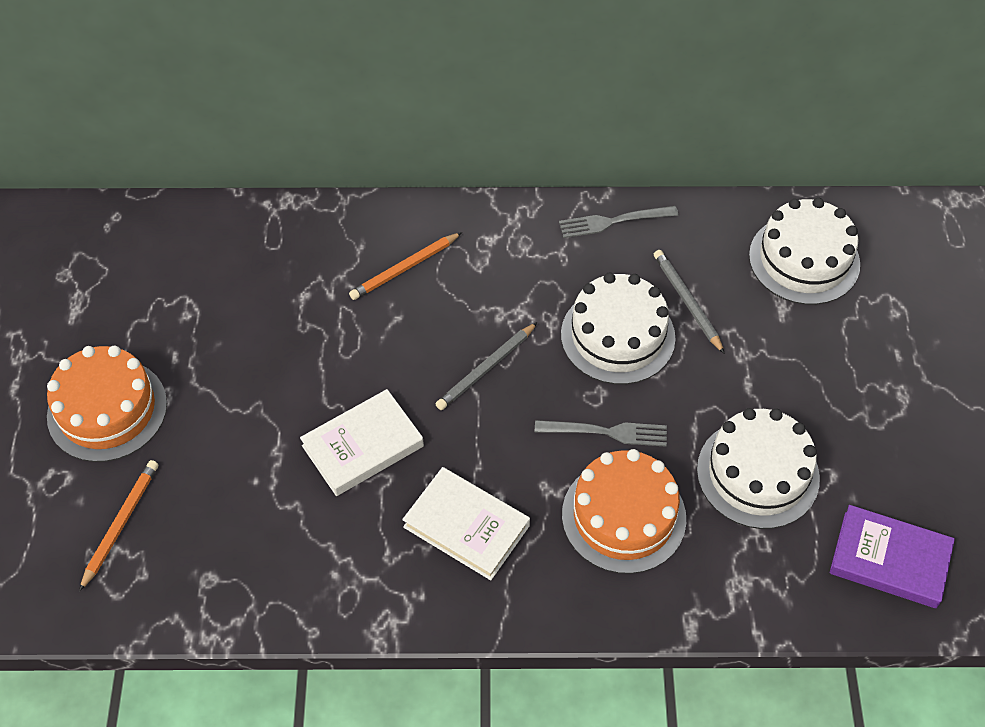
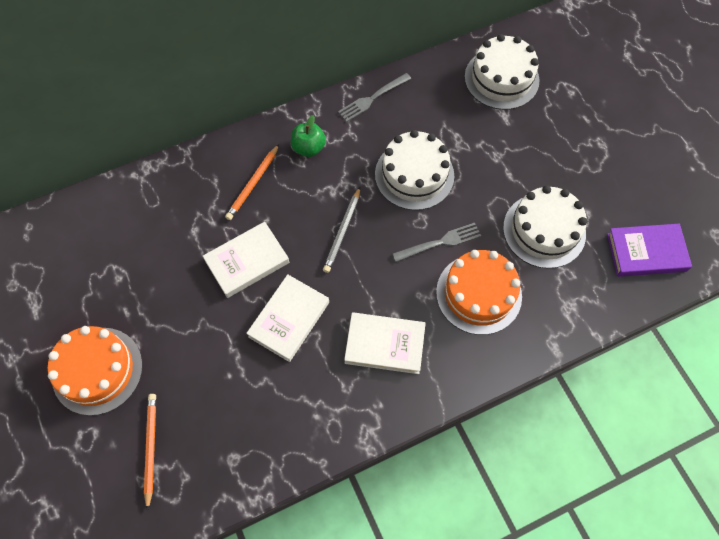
camera: 25 degrees left, 10 degrees up
grey pencil [654,250,725,354] -> none
none -> white book [203,222,289,298]
none -> green apple [291,115,326,157]

